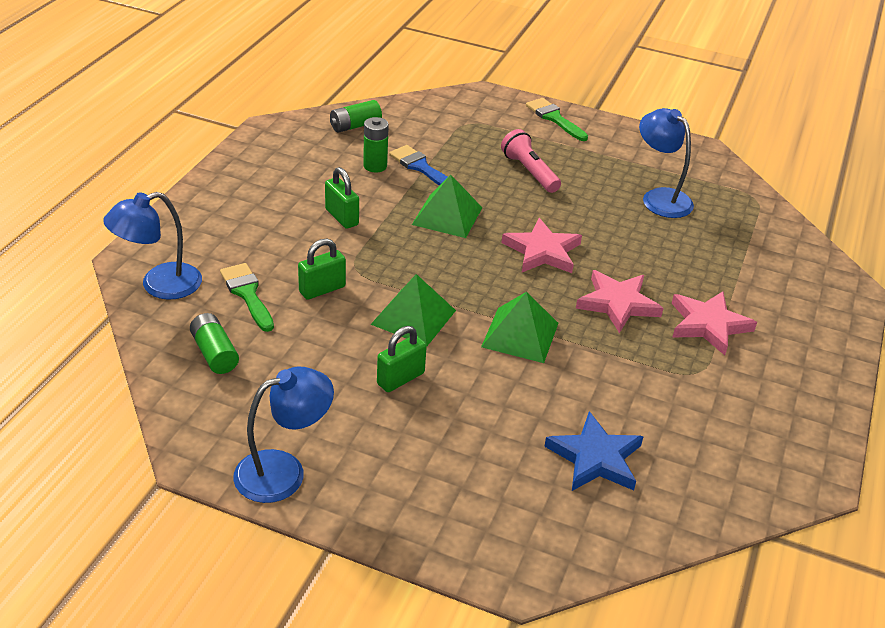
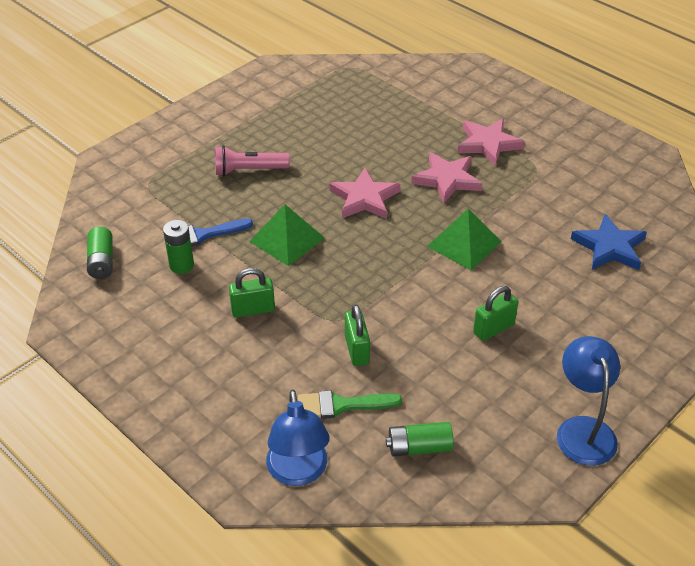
camera: 65 degrees left, 5 degrees up
green pyramid [371,274,456,346] -> none
green padlock [377,326,427,392] -> green padlock turned 75 degrees clockwise [473,286,519,341]
green brush [526,98,588,141] -> none
blue lamp [639,108,694,218] -> none

